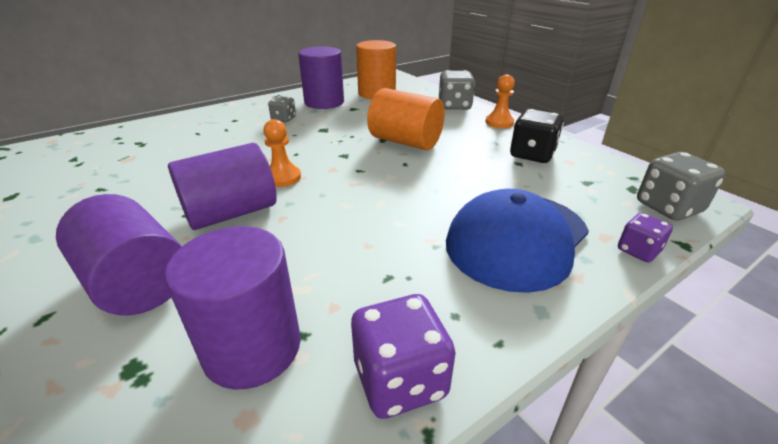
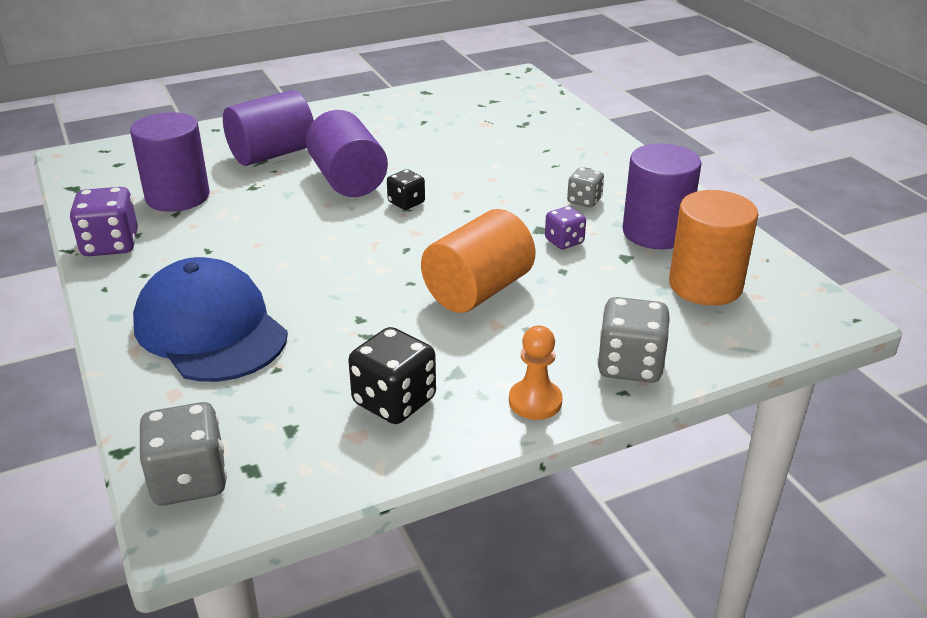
camera: 100 degrees right, 0 degrees up
orange pawn [263,119,301,187] -> black dice [387,169,425,210]
purple dice [618,213,673,262] -> purple dice moved to [545,206,586,249]

